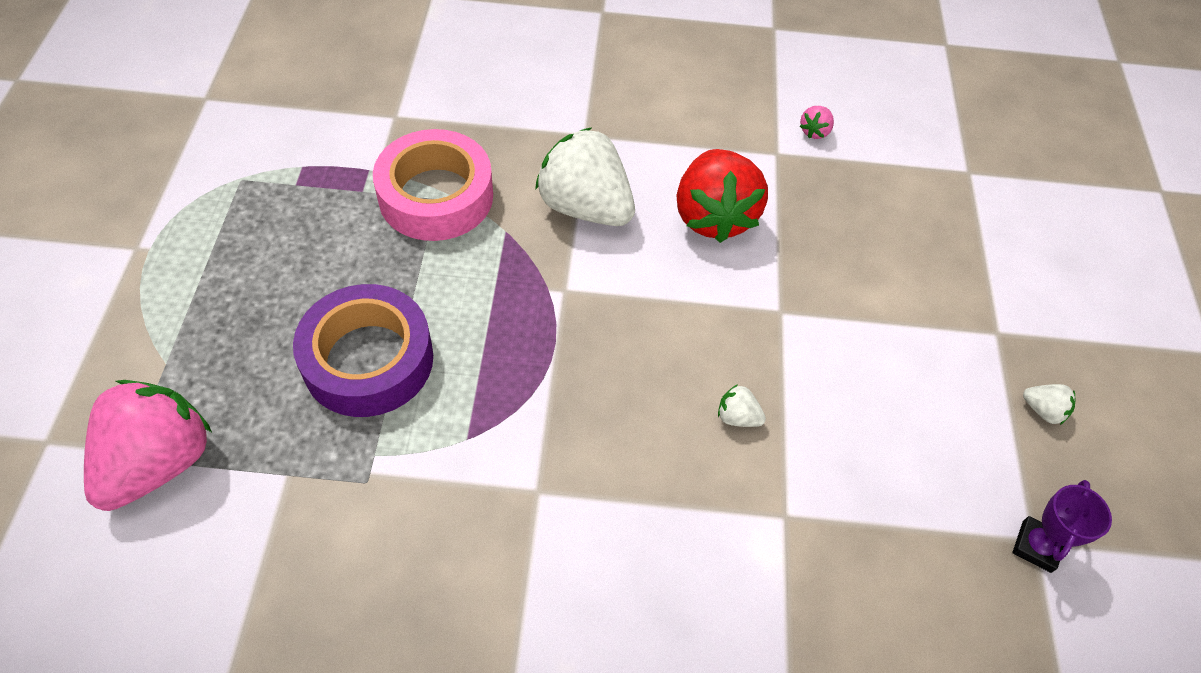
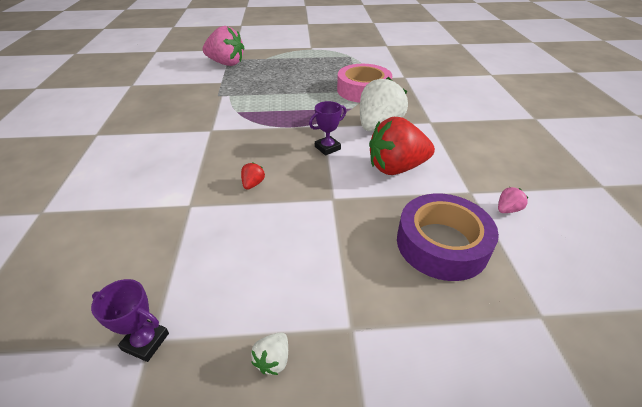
camera: 85 degrees right, 15 degrees down
purple tape [293,284,433,417] -> purple tape moved to [397,193,499,281]
white strawberry [718,384,766,427] -> red strawberry [241,162,265,190]
pink strawberry [800,106,834,139] -> pink strawberry turned 120 degrees clockwise [498,187,528,213]
none -> purple trophy [309,101,346,155]

